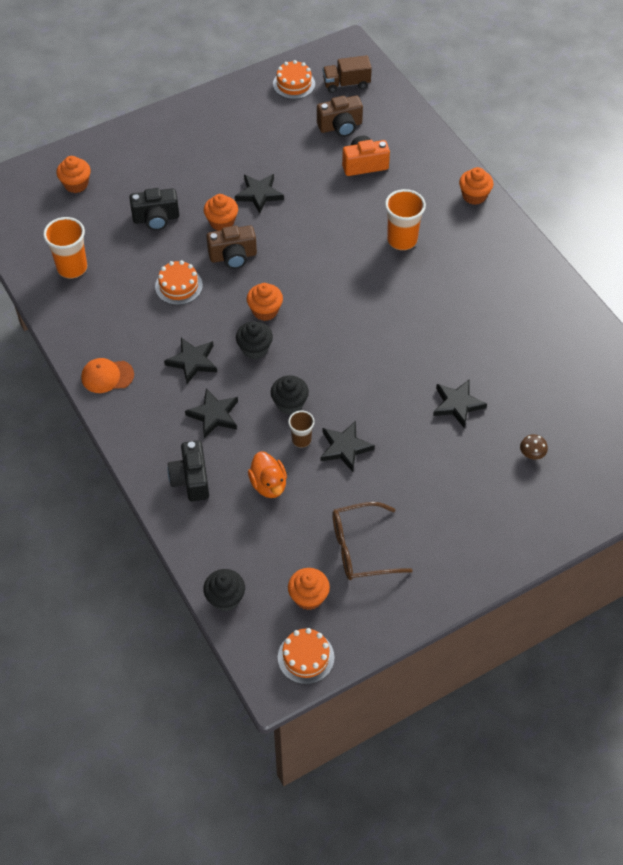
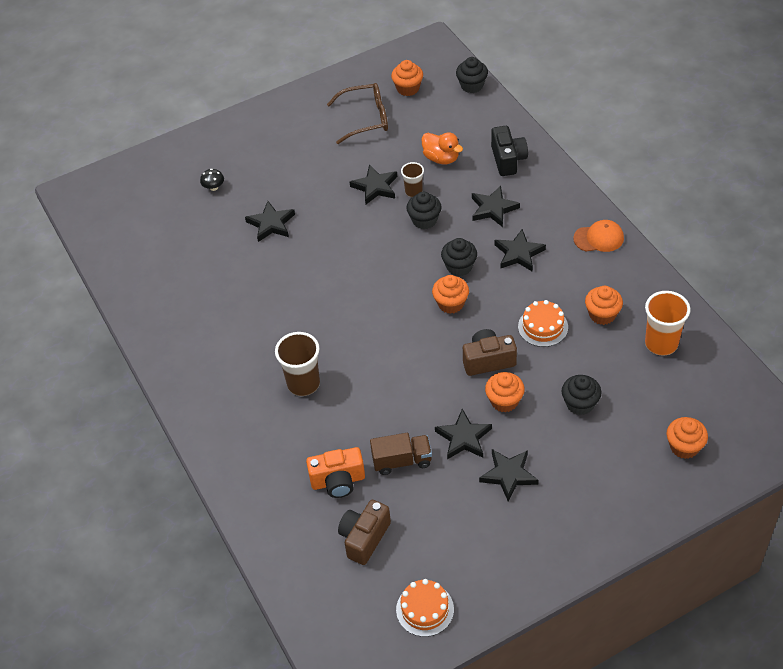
camera: 175 degrees left, 5 degrees down
black camera [129,188,179,230] -> black cupcake [562,375,601,415]
orange duck [248,451,287,498] -> orange duck turned 150 degrees clockwise [422,132,463,164]
orange cake [278,628,334,684] -> none
brown camera [317,96,363,137] -> brown camera turned 45 degrees counterclockwise [338,500,391,565]
brown truck [323,55,372,93] -> brown truck moved to [370,433,432,475]
orange cup [385,189,426,250] -> brown cup [275,332,320,396]
orange cupcake [459,167,493,205] -> orange cupcake moved to [585,286,623,325]
brown mushroom [520,434,548,459] -> black mushroom [200,169,224,191]
none -> black star [479,449,539,501]

